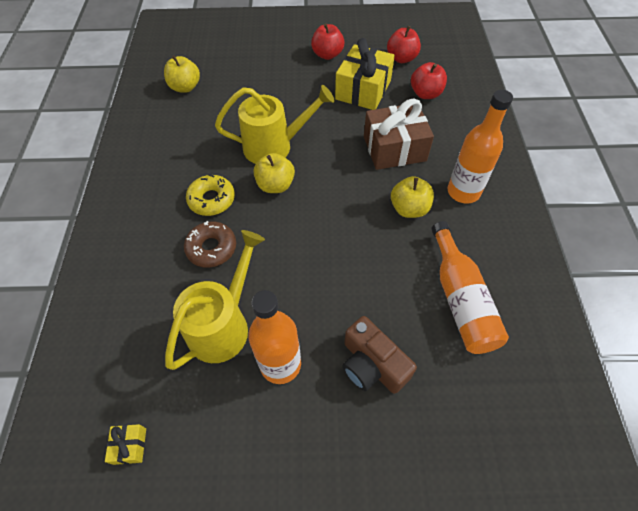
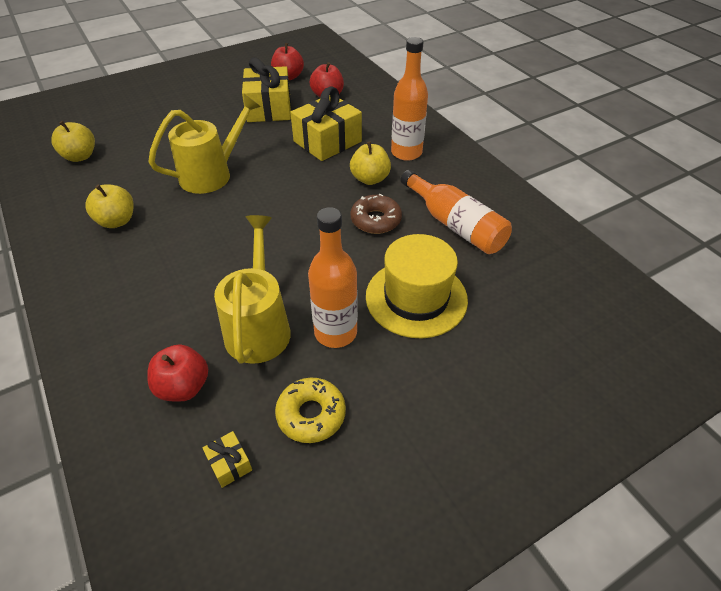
camera: 30 degrees left, 10 degrees down
brown donut [184,221,236,268] -> brown donut moved to [350,194,402,234]
yellow donut [186,174,235,216] -> yellow donut moved to [275,378,346,443]
yellow apple [254,153,295,193] -> yellow apple moved to [85,184,134,228]
red apple [311,23,344,60] -> red apple moved to [147,344,208,402]
brown camera [342,316,417,394] -> yellow hat [366,234,468,338]
brown gift [364,99,434,170] -> yellow gift [290,86,362,161]

